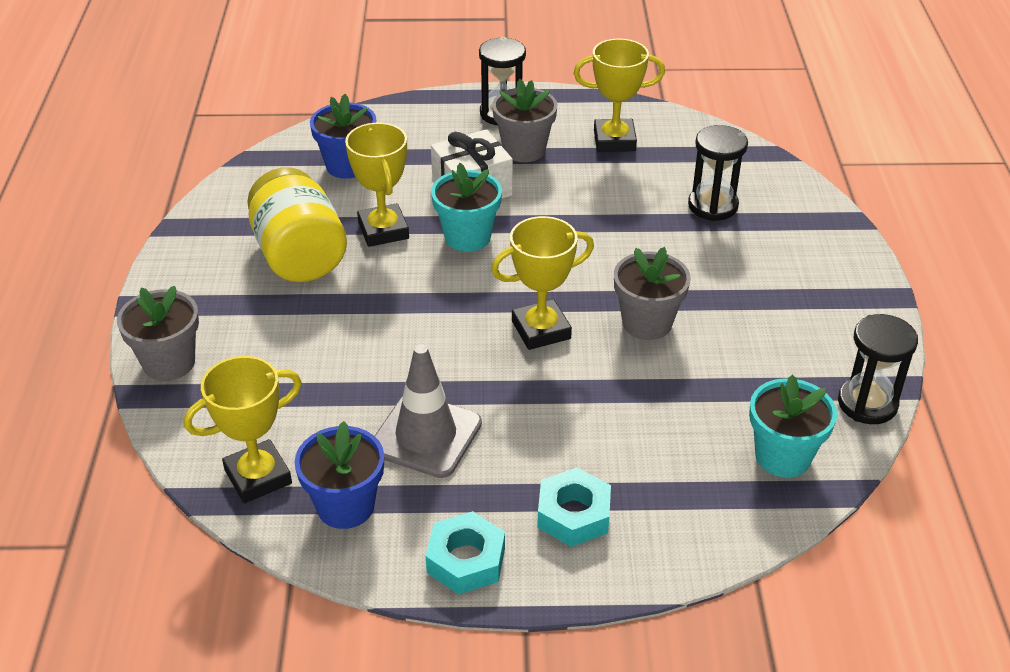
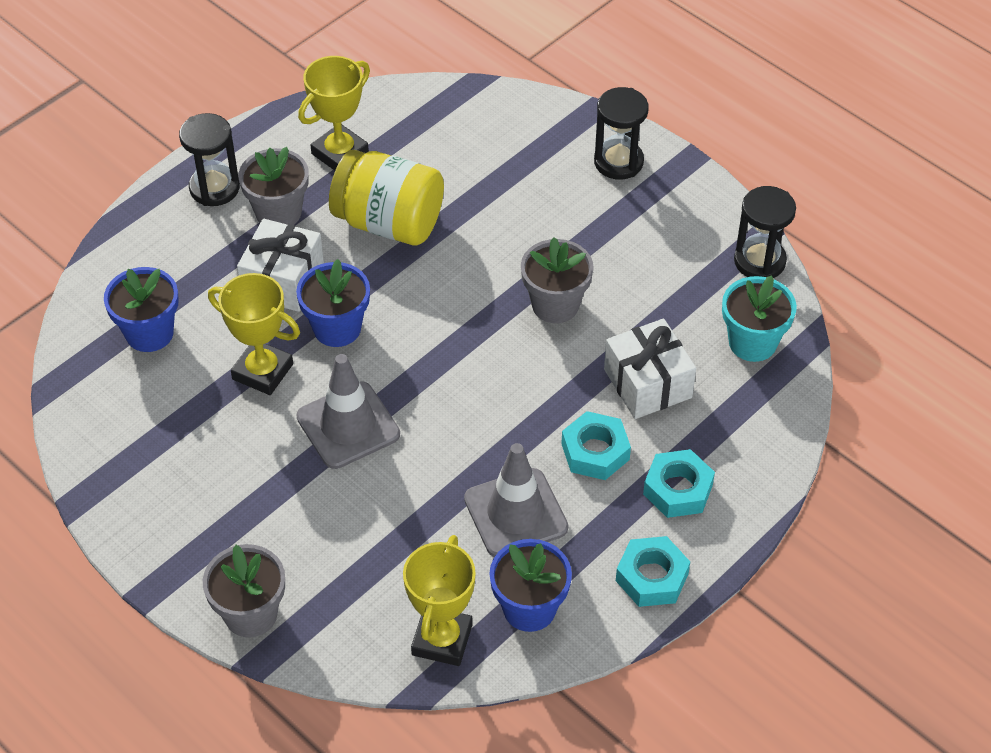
camera: 45 degrees left, 10 degrees up
yellow jar [247,167,347,282] -> yellow jar moved to [329,150,444,245]
turquoise flower pot [431,163,502,252] -> blue flower pot [296,259,370,347]
yellow trophy [491,216,594,350] -> none
black hourglass [688,125,748,221] -> black hourglass moved to [594,87,649,180]
none -> grey traffic cone [296,354,400,469]
none -> turquoise nut [561,411,631,480]
none -> white gift [604,318,696,419]

